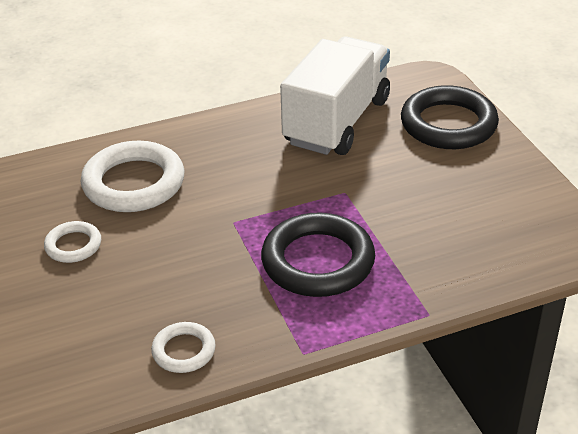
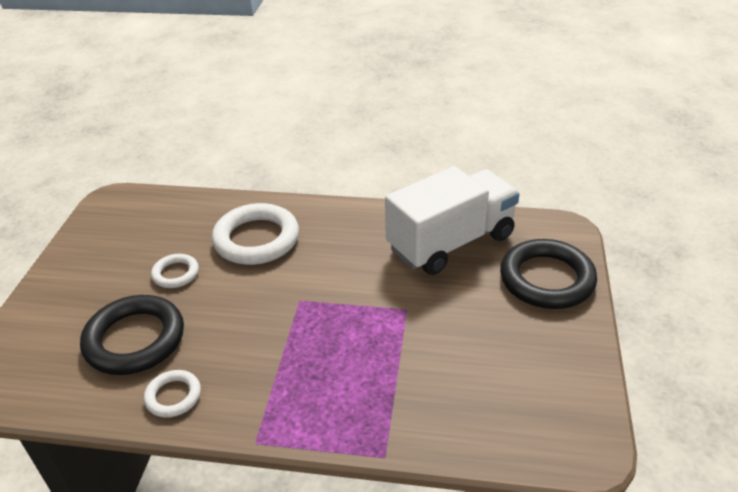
camera: 30 degrees right, 0 degrees up
black ring [261,212,375,297] -> black ring moved to [80,295,184,375]

